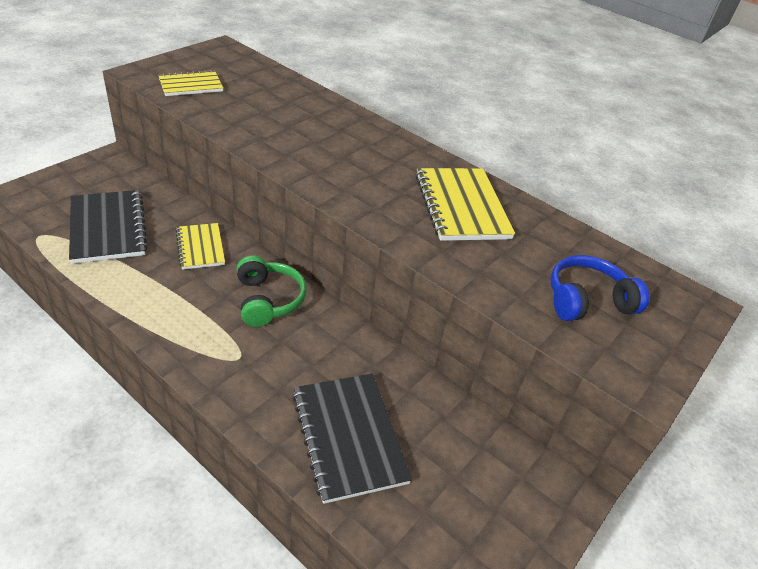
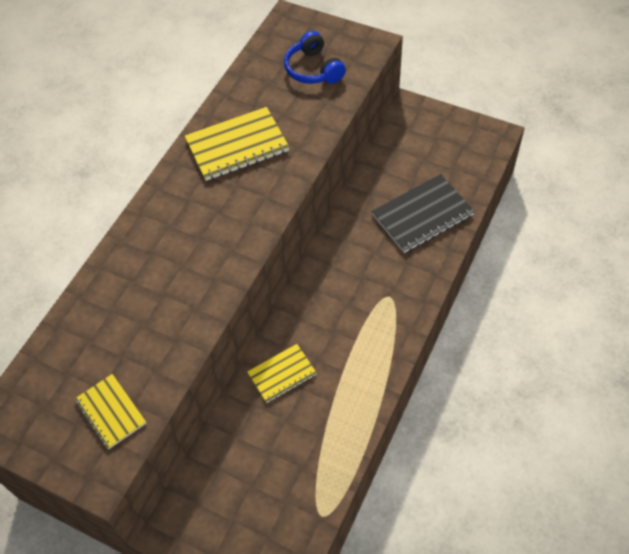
camera: 95 degrees left, 15 degrees up
black notebook [69,190,148,264] -> none
green headphones [236,255,306,327] -> none

